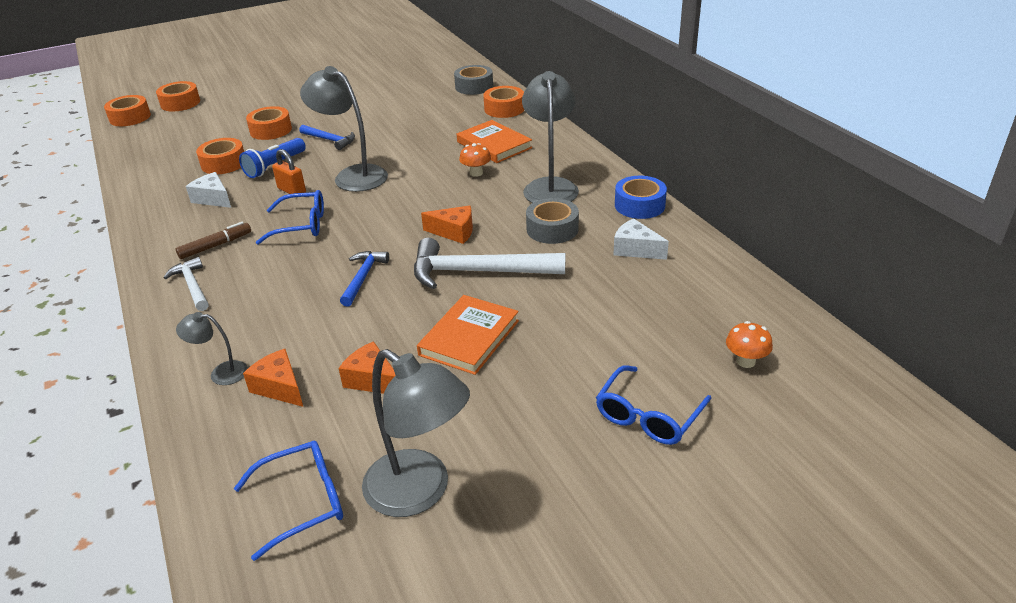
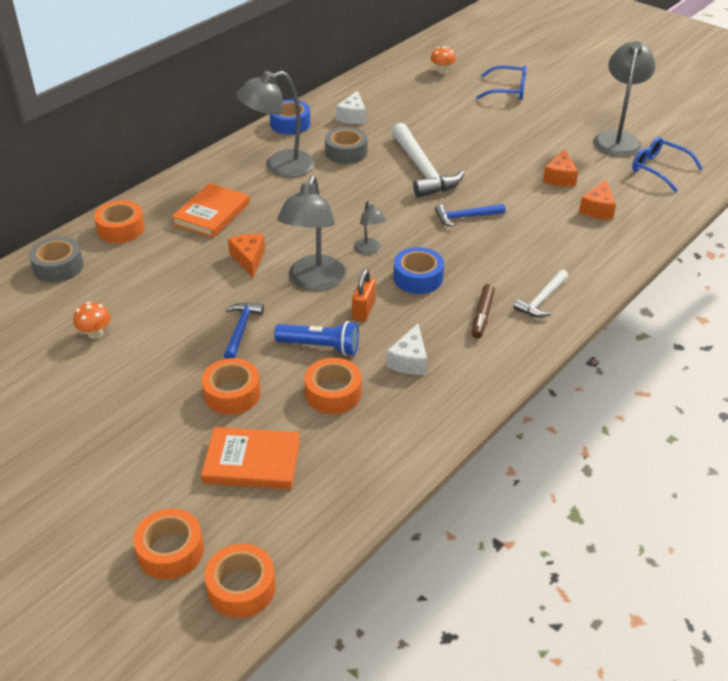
camera: 115 degrees left, 5 degrees up
brown marker [176,222,251,259] -> brown marker turned 105 degrees counterclockwise [472,284,495,339]
grey lamp [176,312,248,385] -> grey lamp moved to [354,201,386,255]
blue glasses [256,190,324,245] -> blue tape [394,247,444,294]
orange book [417,295,519,375] -> orange book moved to [201,427,300,490]
orange cheese [421,205,473,244] -> orange cheese moved to [228,234,265,277]
orange mushroom [459,143,491,177] -> orange mushroom moved to [73,302,111,339]

